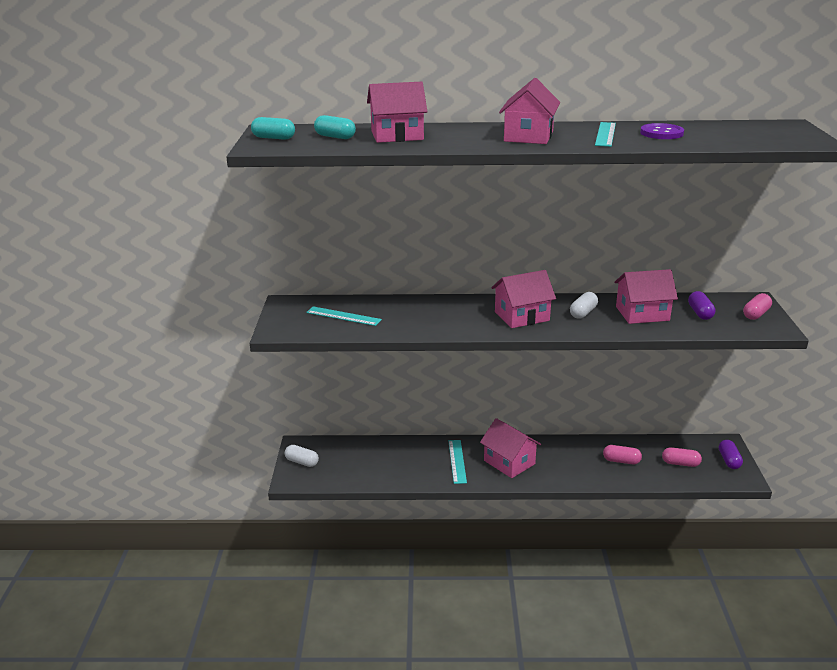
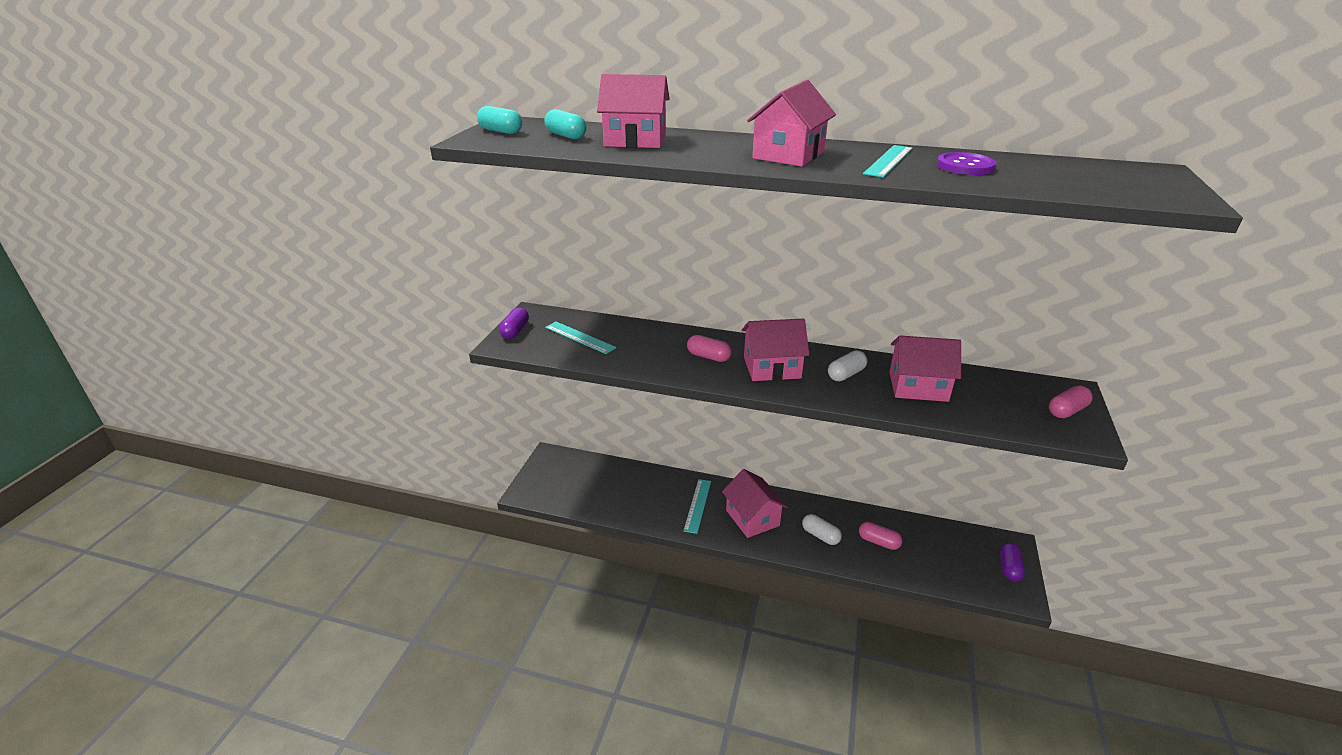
camera: 15 degrees right, 5 degrees up
white capsule [285,445,319,467] -> white capsule moved to [802,514,842,545]
pink capsule [662,447,702,467] -> pink capsule moved to [687,335,732,362]
purple capsule [688,291,715,320] -> purple capsule moved to [499,307,529,339]

